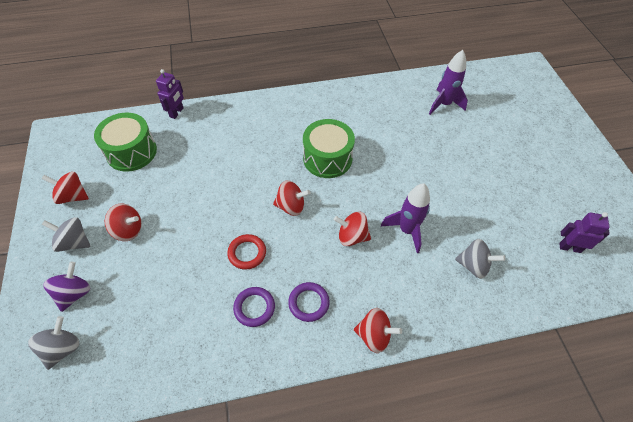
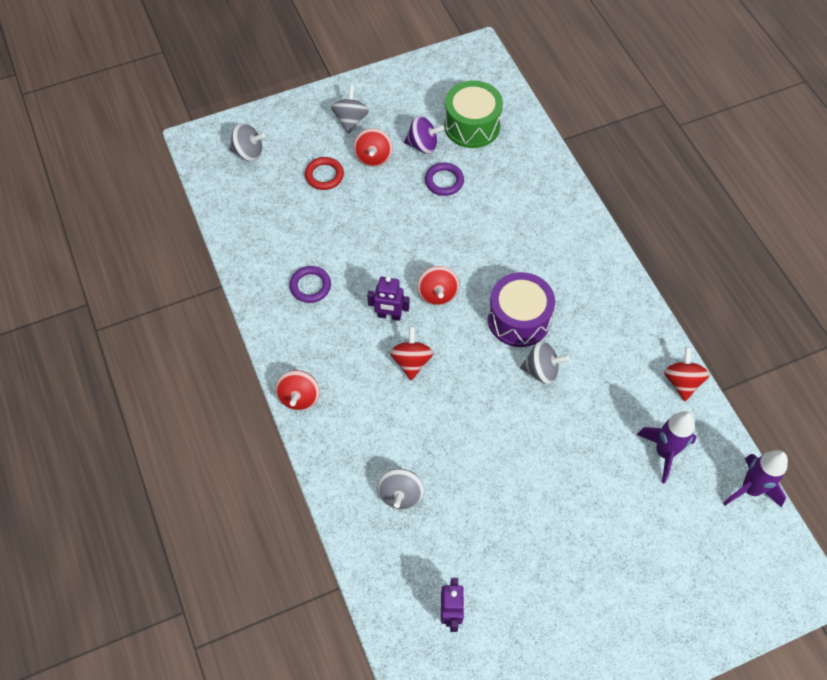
camera: 80 degrees right, 5 degrees up
red spinning top [42,172,89,204] -> red spinning top moved to [664,347,710,401]
purple spinning top [43,262,90,312] -> purple spinning top moved to [404,116,444,154]
purple robot [156,69,184,119] -> purple robot moved to [367,276,410,321]
red ring [227,234,266,270] -> red ring moved to [305,157,344,190]
purple ring [288,282,330,322] -> purple ring moved to [425,163,464,196]
green drum [303,119,355,178] -> purple drum [488,272,555,347]
purple rocket [381,183,430,253] -> purple rocket moved to [723,450,788,507]
none -> grey spinning top [520,341,570,384]

